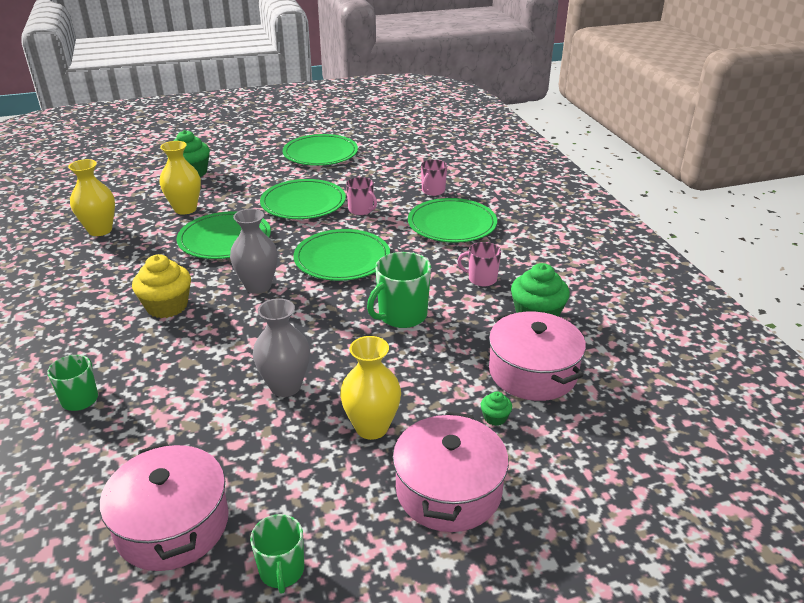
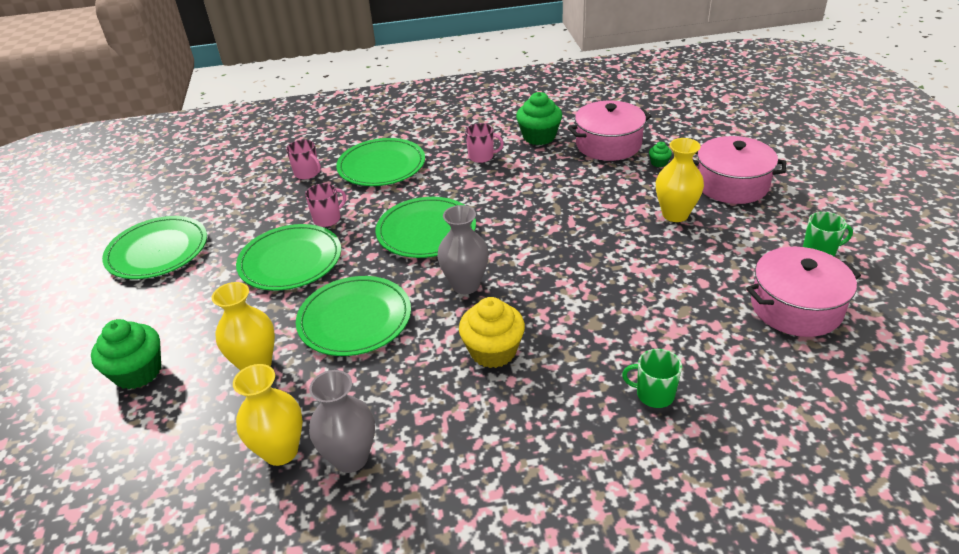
camera: 80 degrees left, 5 degrees up
grey vase [253,298,310,397] -> grey vase moved to [309,370,375,473]
green mug [367,252,431,328] -> none
pink mug [457,242,501,287] -> pink mug turned 105 degrees counterclockwise [465,123,504,163]

